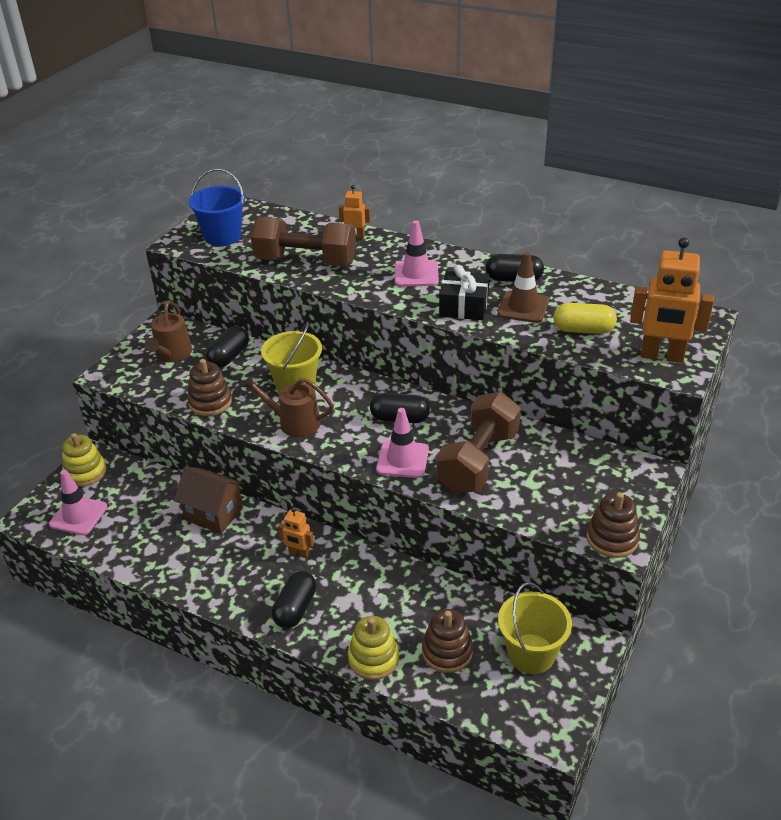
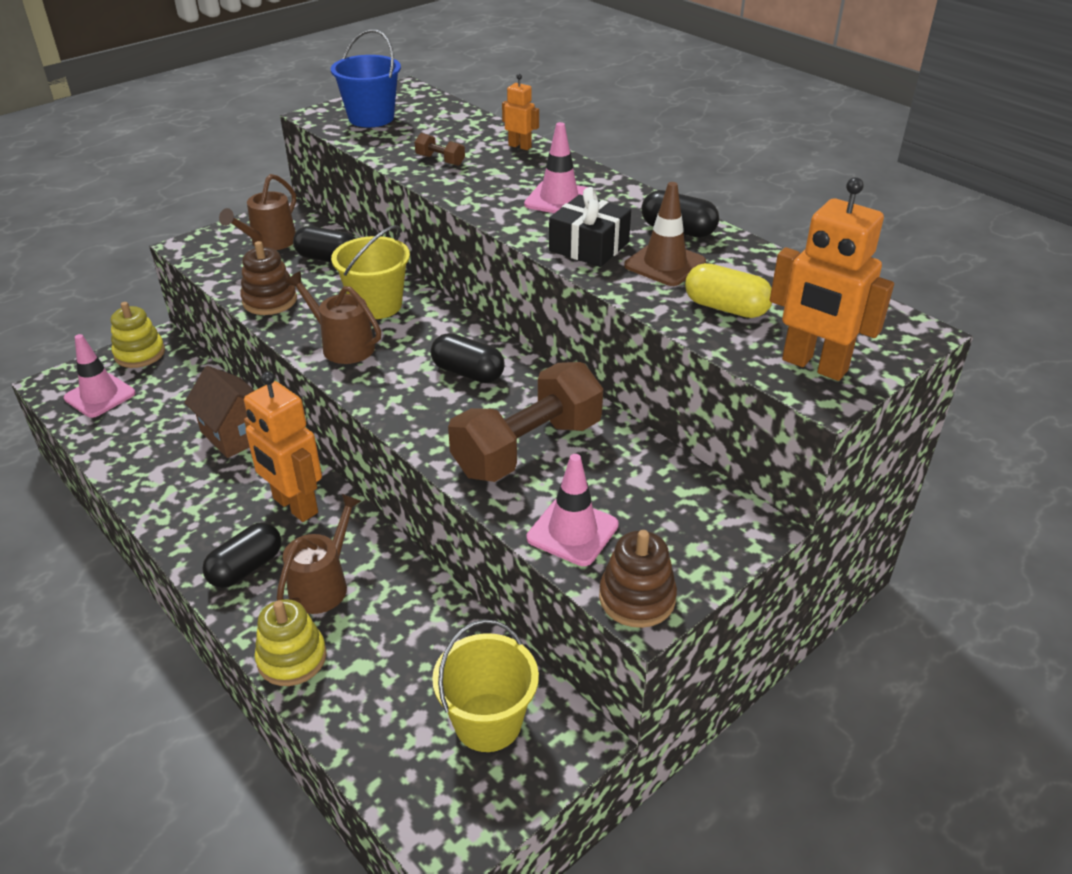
camera: 20 degrees right, 0 degrees up
black capsule [206,326,249,368] -> black capsule turned 60 degrees clockwise [293,226,355,263]
brown dumbbell [251,217,356,266] -> brown dumbbell [414,133,465,166], size x0.40
orange robot [278,507,314,558] -> orange robot [244,371,322,522], size x1.98
pink traffic cone [376,408,429,478] -> pink traffic cone moved to [527,454,619,566]
brown stacking toy [422,609,473,673] -> none
none -> brown watering can [277,494,361,614]

